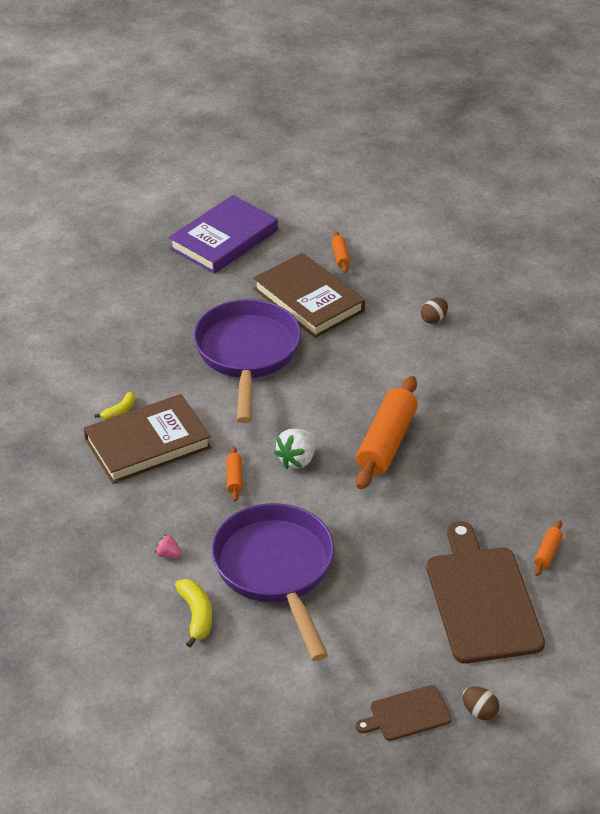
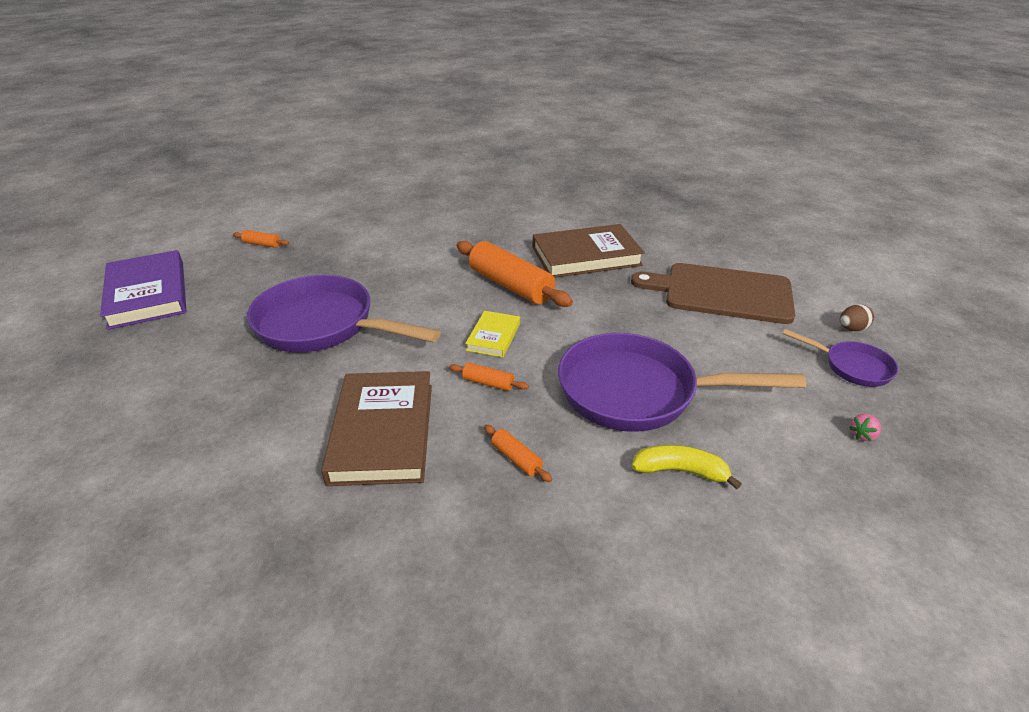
camera: 65 degrees left, 5 degrees down
yellow banana [95,392,135,420] -> none
pink strawberry [155,534,182,558] -> pink strawberry moved to [849,414,881,441]
brown book [253,253,365,338] -> brown book moved to [532,224,645,278]
white strawberry [274,429,317,469] -> yellow book [465,311,520,357]
brown cutting board [355,685,452,741] -> purple pan [783,329,898,387]
brown egg [421,298,448,324] -> none
orange rolling pin [534,520,563,576] -> orange rolling pin moved to [484,425,552,482]

